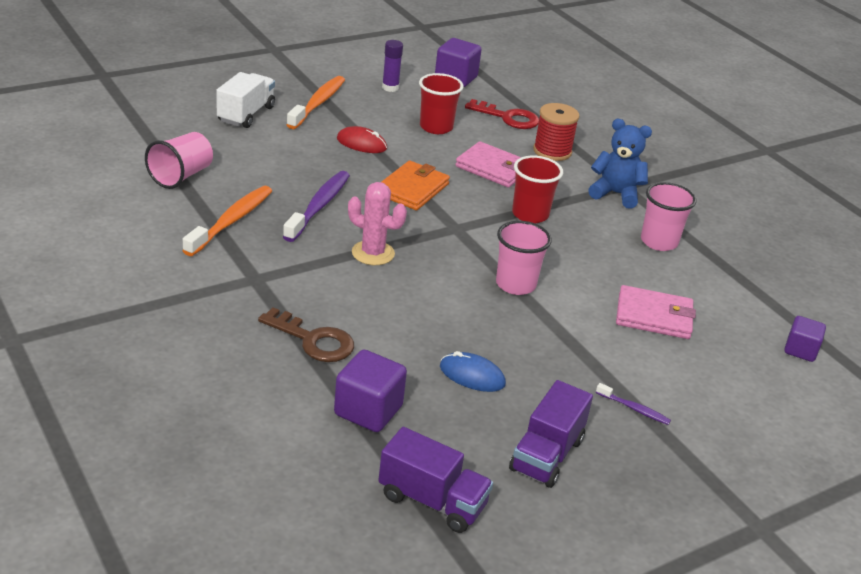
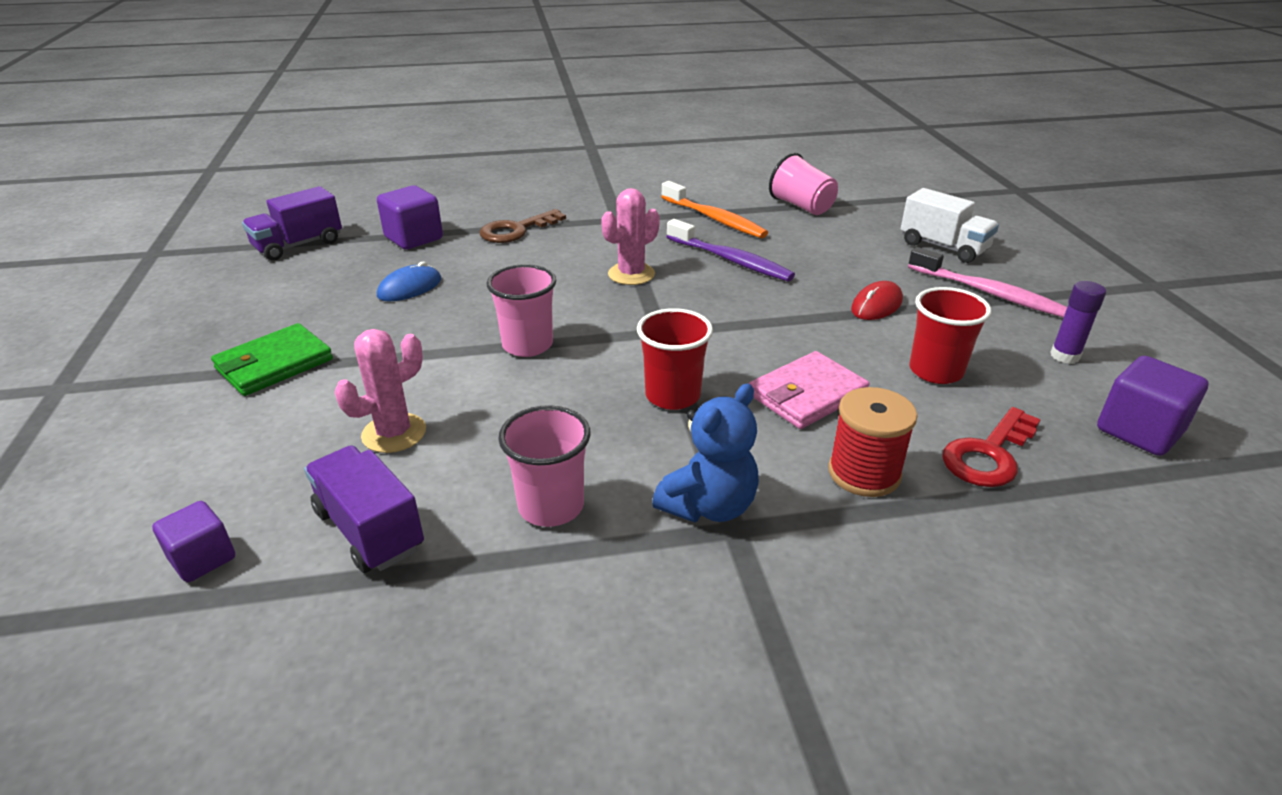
camera: 115 degrees right, 0 degrees up
orange toothbrush [287,76,345,129] -> pink toothbrush [908,247,1067,317]
orange wallet [381,160,450,210] -> none
purple truck [509,380,593,488] -> purple truck moved to [304,445,424,573]
purple toothbrush [596,383,671,425] -> green wallet [211,323,333,396]
pink wallet [616,285,696,339] -> pink cactus [335,329,426,453]

